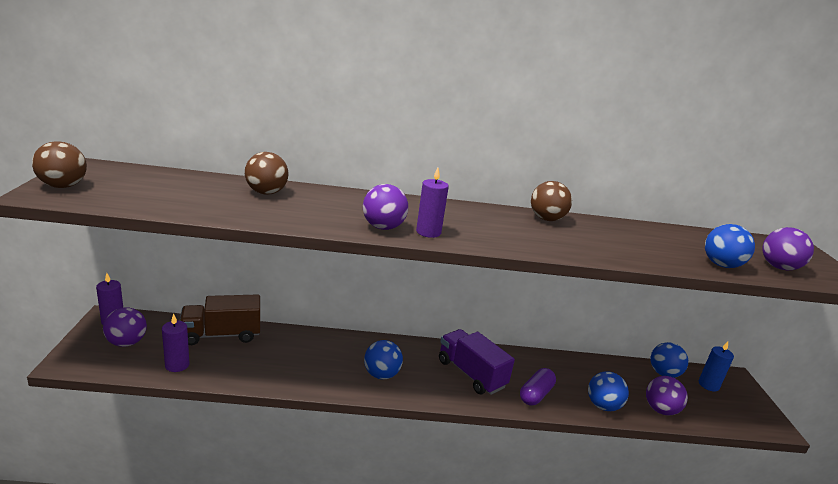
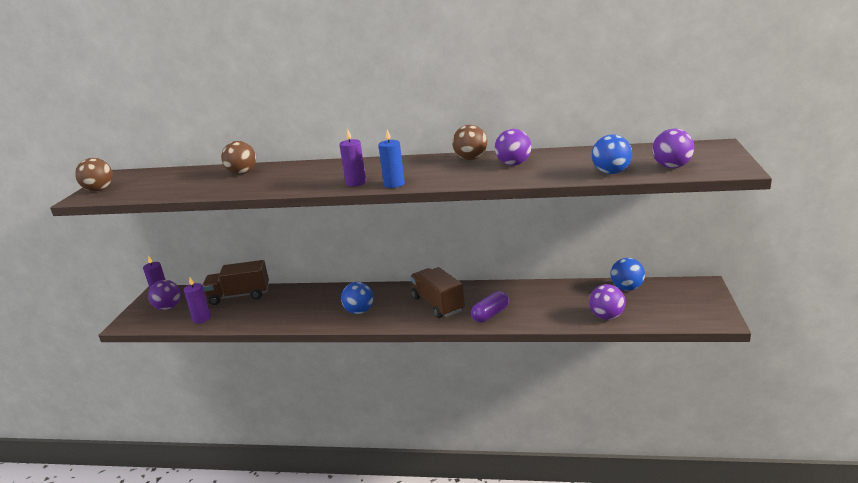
camera: 15 degrees right, 0 degrees up
purple ball [363,184,408,230] -> purple ball moved to [495,129,531,166]
purple truck [439,329,515,395] -> brown truck [410,267,465,318]
blue ball [588,371,629,411] -> none
blue candle [699,342,734,392] -> blue candle moved to [378,129,405,188]

